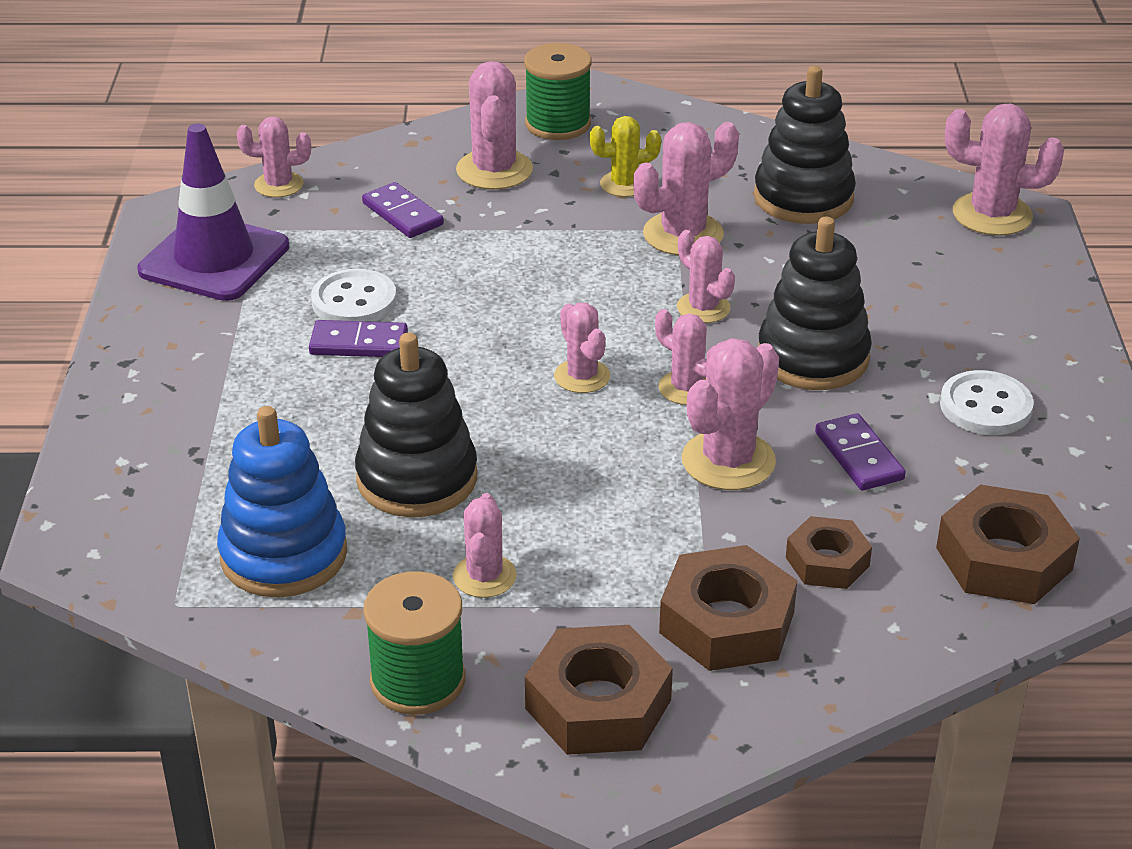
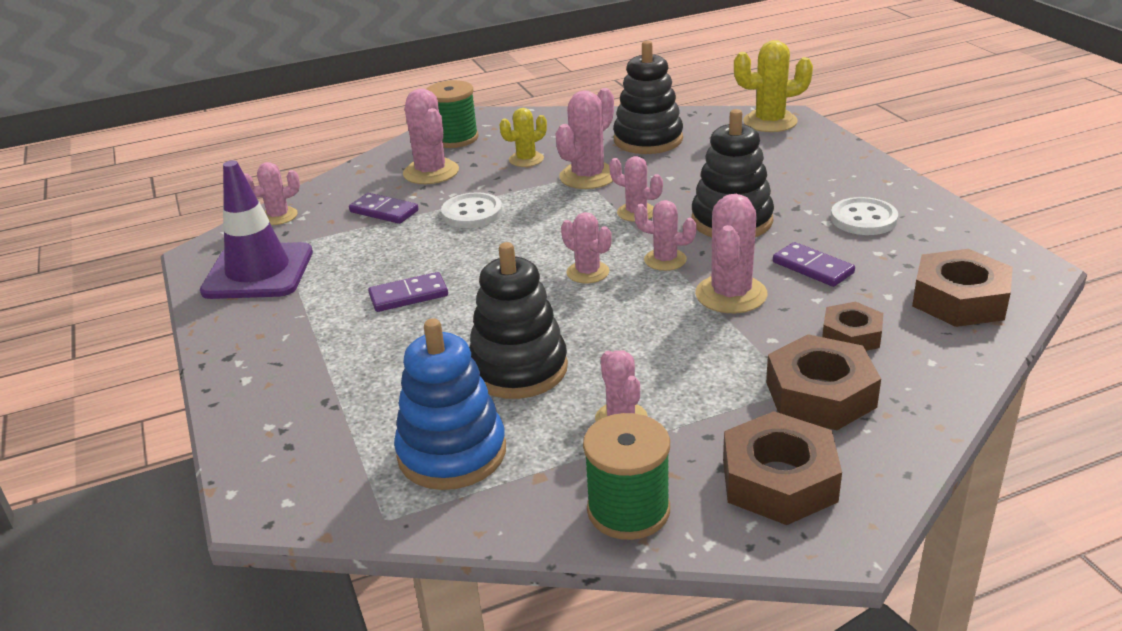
camera: 20 degrees left, 5 degrees down
white button [311,269,396,322] -> white button moved to [441,192,502,228]
pink cactus [945,103,1064,236] -> yellow cactus [734,40,813,132]

